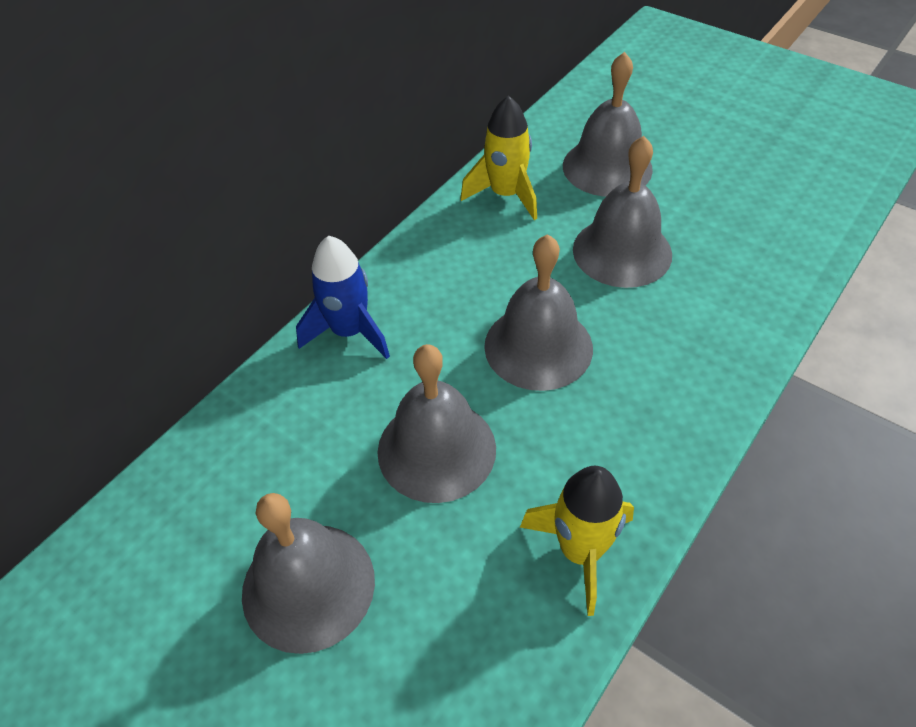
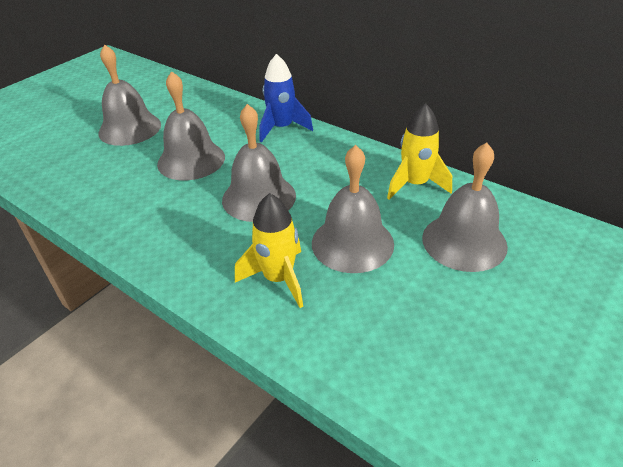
camera: 90 degrees right, 10 degrees down
yellow rocket [520,466,634,616] -> yellow rocket moved to [235,193,303,308]

